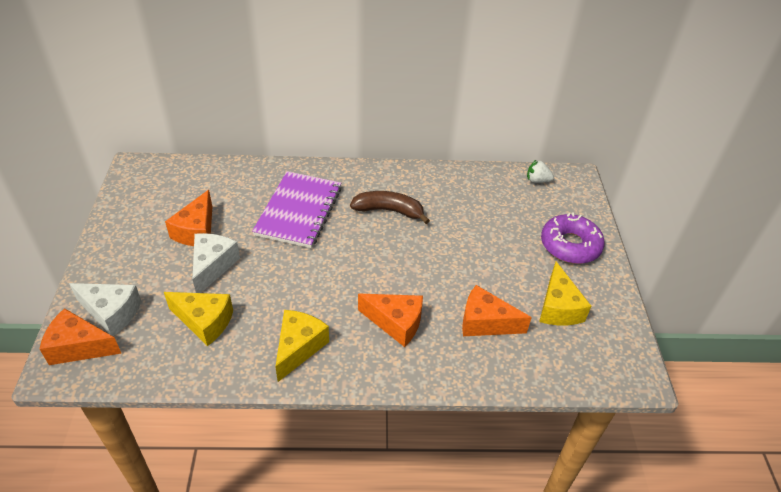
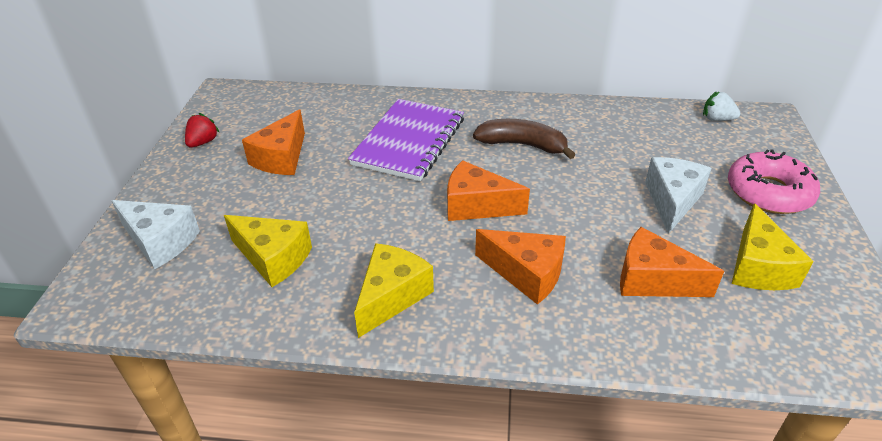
camera: 10 degrees right, 5 degrees down
orange cheese [40,308,122,365] -> orange cheese moved to [447,160,530,221]
white cheese [192,233,240,293] -> white cheese moved to [645,157,712,234]
purple donut [541,213,605,264] -> pink donut [728,149,820,214]
none -> red strawberry [185,113,219,148]

